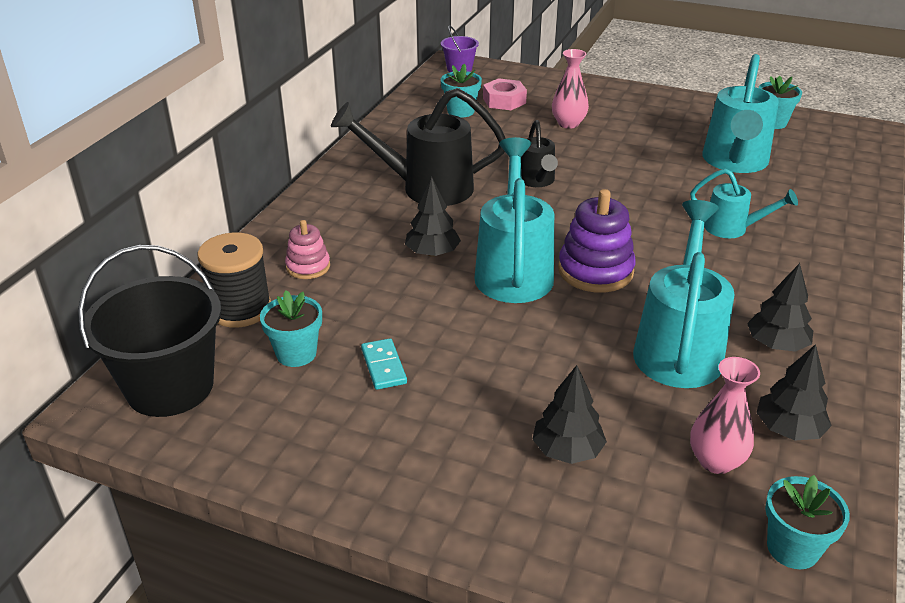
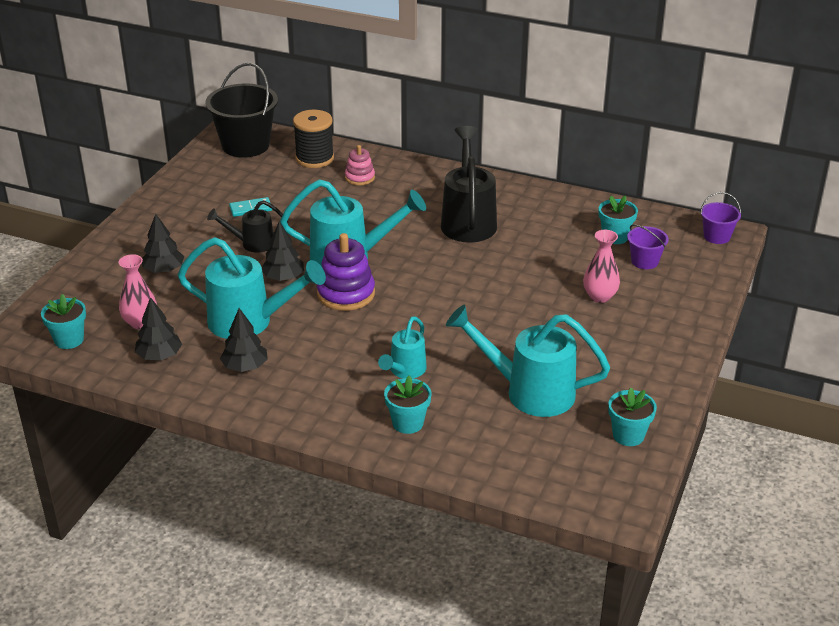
camera: 90 degrees right, 0 degrees up
turquoise flower pot [260,290,322,367] -> turquoise flower pot moved to [384,376,431,434]
black tree [405,177,461,257] -> black tree moved to [262,221,304,281]
pink nut [483,78,527,110] -> purple bucket [627,224,669,269]
black watering can [521,120,558,187] -> black watering can moved to [207,200,288,253]

